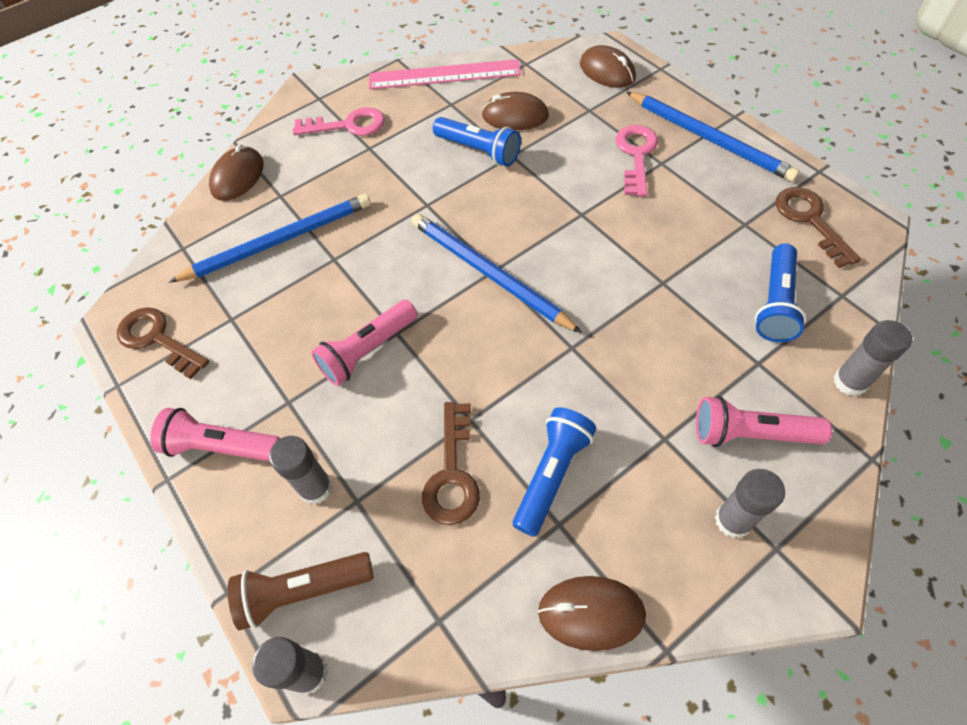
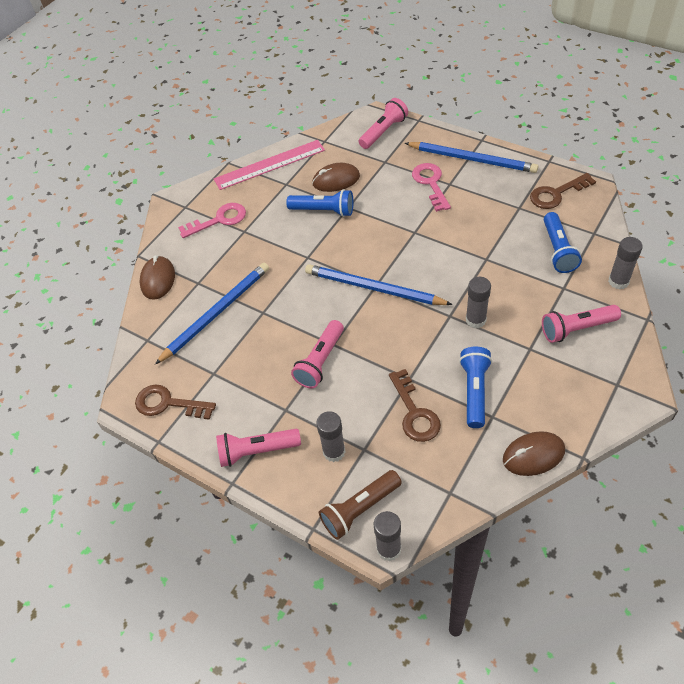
camera: 20 degrees left, 5 degrees down
brown mouse [580,45,636,88] -> pink flashlight [359,98,408,149]
grey glue stick [715,469,785,538] -> grey glue stick moved to [466,277,491,328]
brown key [776,187,861,268] -> brown key turned 75 degrees counterclockwise [530,173,596,209]

